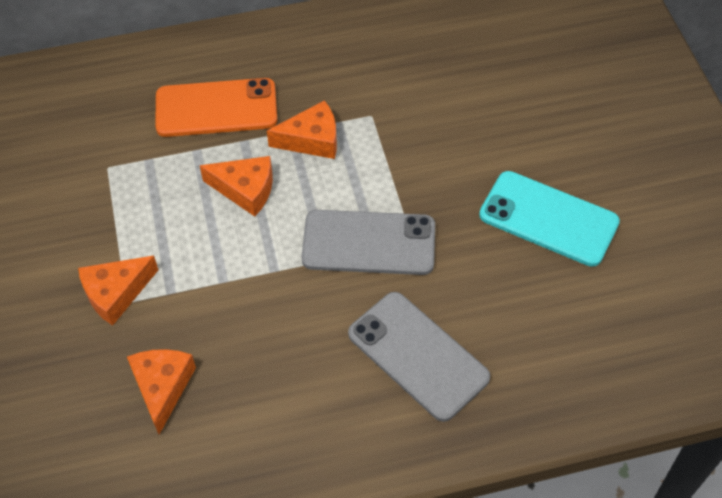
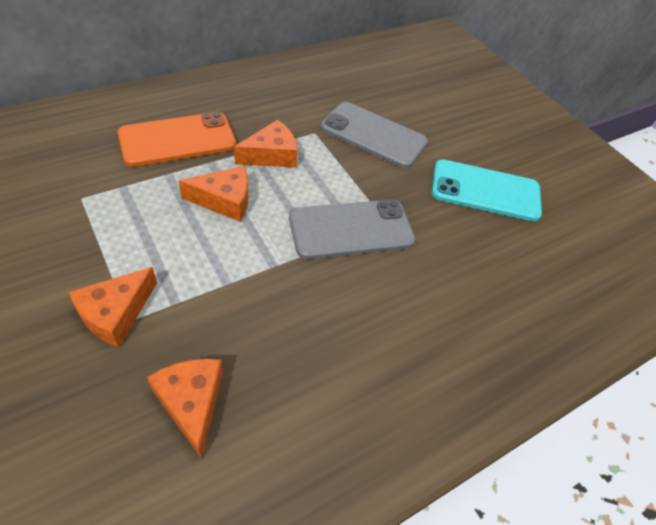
camera: 25 degrees left, 5 degrees down
grey phone [348,292,490,422] -> grey phone moved to [321,102,428,168]

